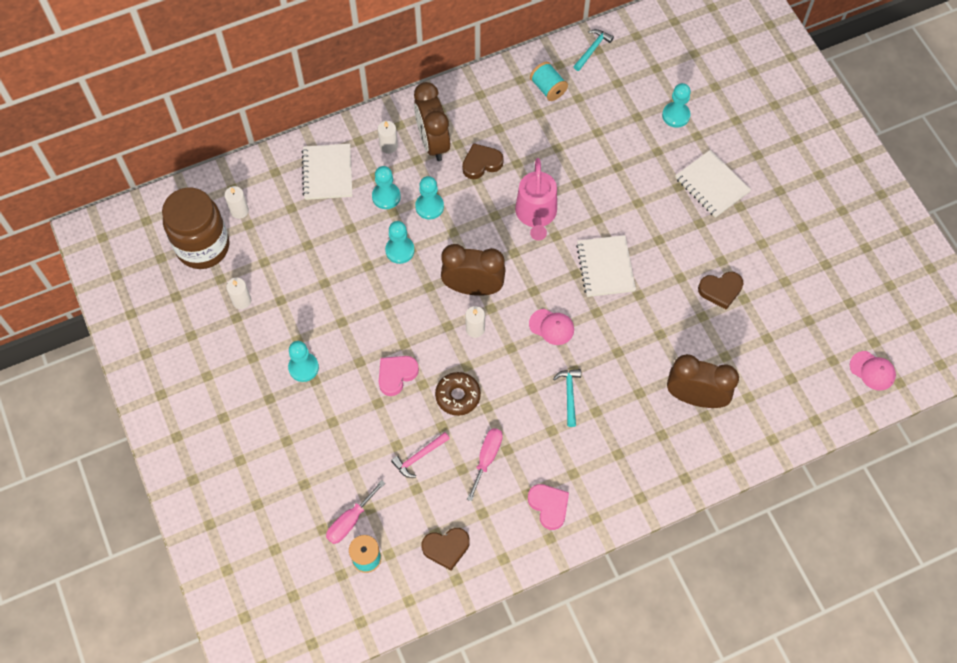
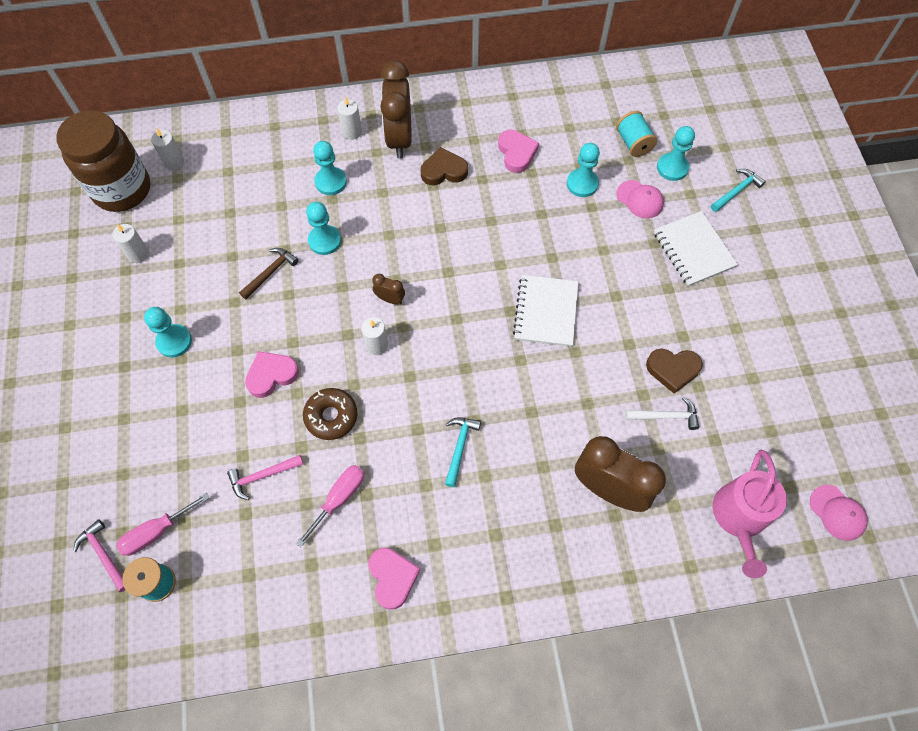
camera: 15 degrees right, 0 degrees up
white notebook [302,144,352,200] -> none
turquoise pawn [415,176,444,219] -> turquoise pawn moved to [567,143,600,197]
brown heart [422,528,470,570] -> none
brown clock [441,244,506,296] -> brown clock [372,274,405,304], size x0.44
pink watering can [515,158,557,241] -> pink watering can moved to [713,450,787,578]
pink cap [529,309,574,345] -> pink cap moved to [616,180,664,218]
turquoise spool [530,62,568,101] -> turquoise spool moved to [616,111,657,157]
turquoise hammer [573,29,614,71] -> turquoise hammer moved to [711,169,766,212]
none -> pink hammer [73,519,125,592]
none -> brown hammer [239,248,299,299]
none -> pink heart [498,130,539,173]
none -> white hammer [625,397,699,430]

